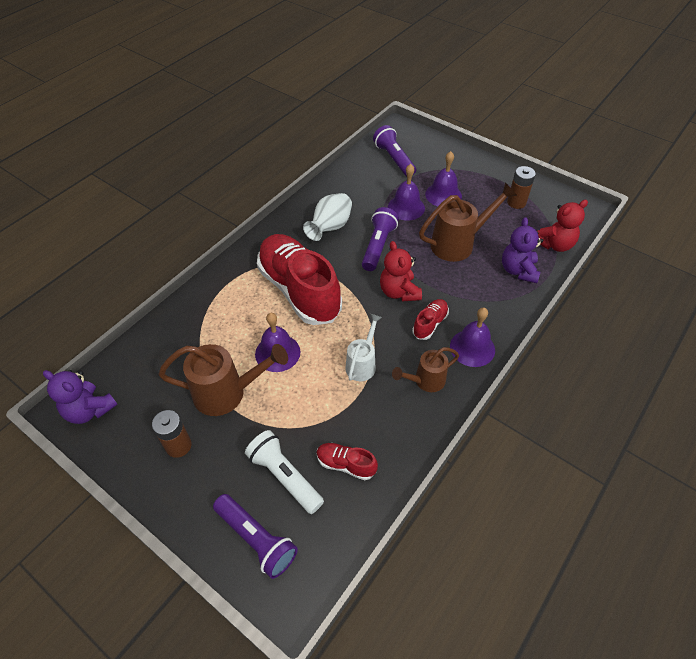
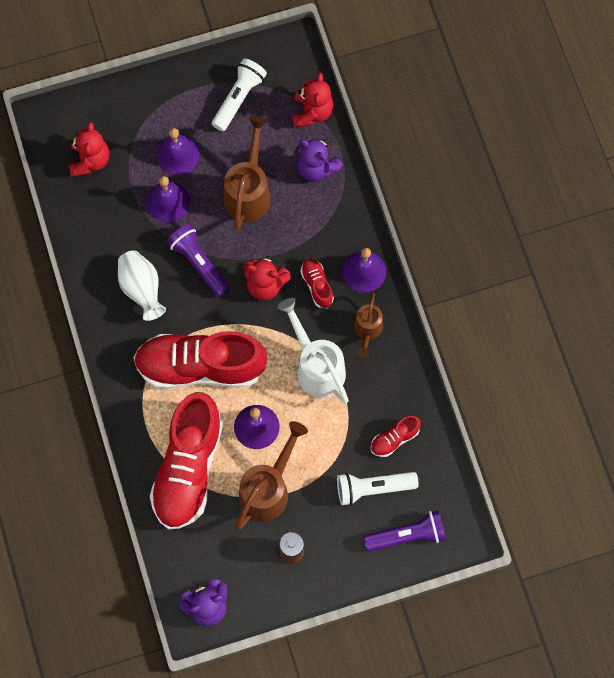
camera: 55 degrees left, 20 degrees up
white watering can [345,314,382,381] -> white watering can [277,298,349,404], size x1.64
purple flashlight [373,125,416,176] -> red teddy bear [69,122,109,177]
brown battery [507,166,536,209] -> white flashlight [212,58,267,131]
none -> red shoe [150,392,223,529]

